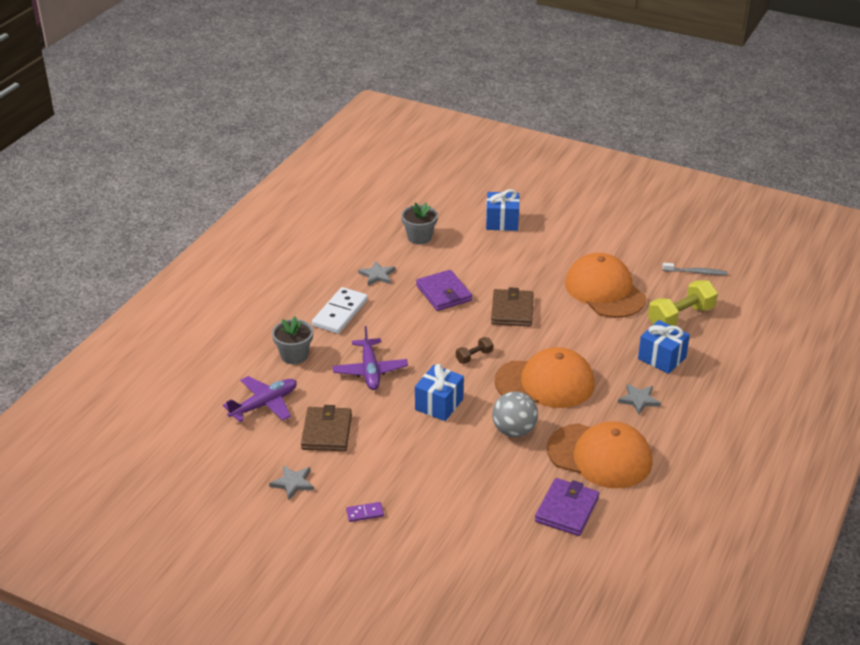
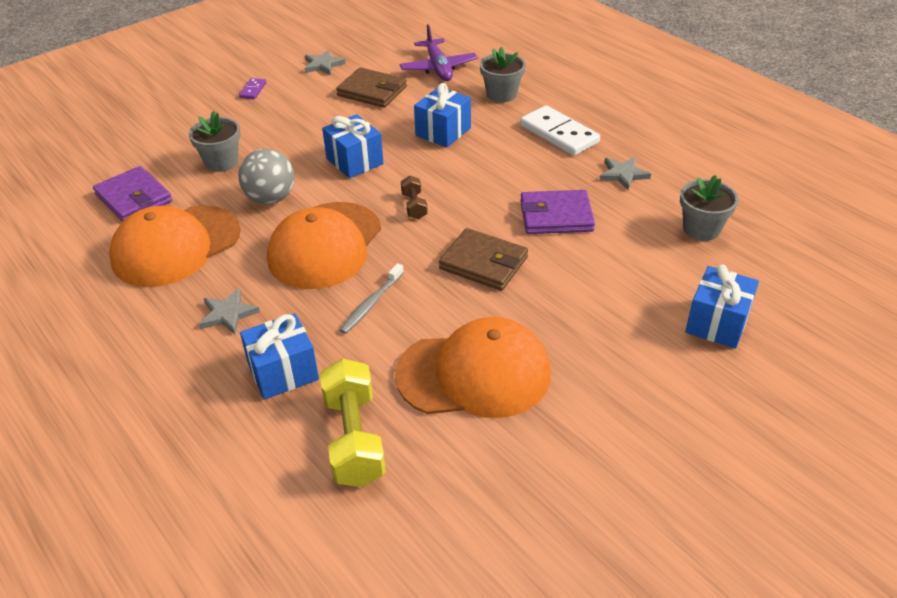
camera: 115 degrees right, 5 degrees up
purple plane [333,326,408,390] -> blue gift [414,83,471,147]
grey toothbrush [662,263,728,275] -> grey toothbrush moved to [340,263,404,334]
none -> grey flower pot [189,111,241,172]

